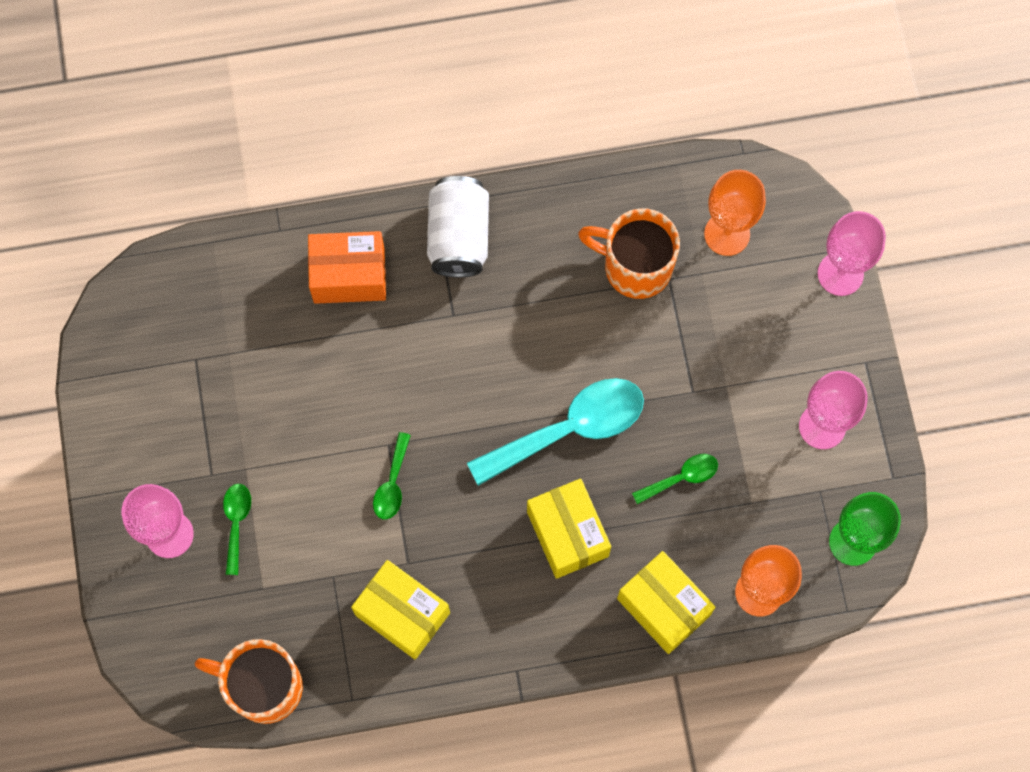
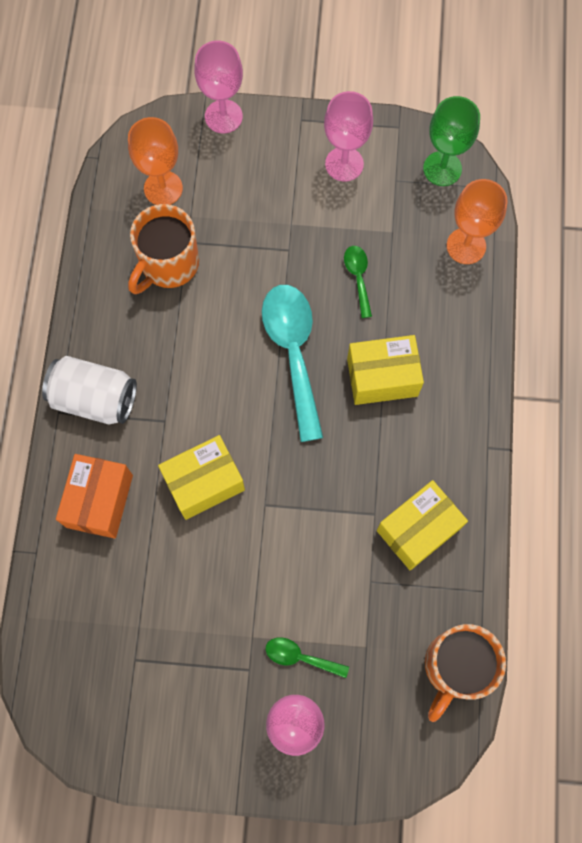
camera: 75 degrees left, 0 degrees up
green spoon [373,432,411,519] -> none
yellow box [617,551,716,654] -> yellow box moved to [158,435,245,520]

